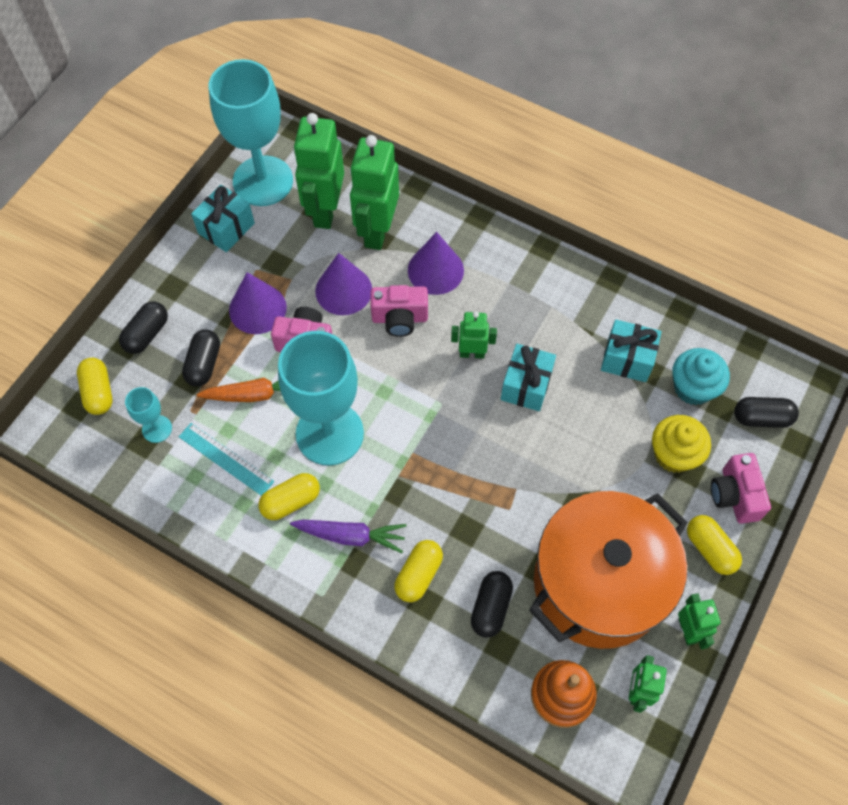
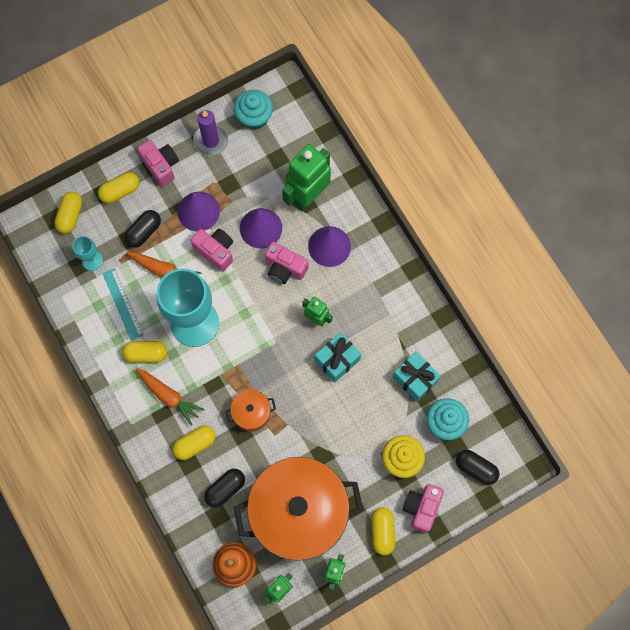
camera: 30 degrees right, 10 degrees up
black capsule [119,301,168,354] -> yellow capsule [98,172,139,203]
turquoise gift [191,185,255,252] -> purple candle [193,110,228,156]
turquoise goblet [209,59,293,206] -> turquoise cupcake [234,90,273,130]
purple carrot [290,520,407,553] -> orange carrot [136,368,205,426]
green robot [293,113,344,229] -> none
none -> pink camera [137,140,179,187]
none -> orange pot [225,390,276,431]

